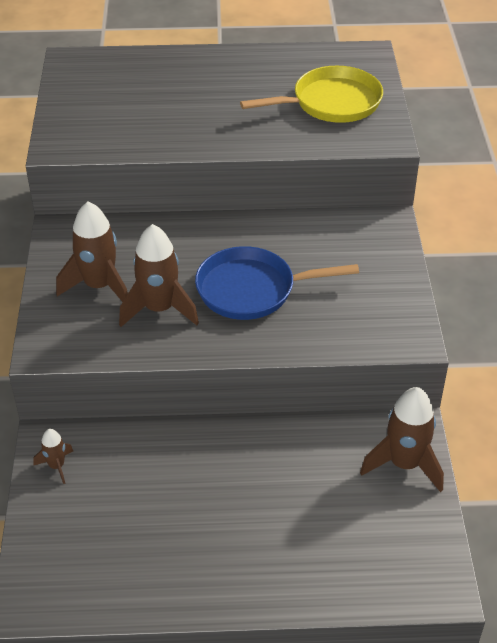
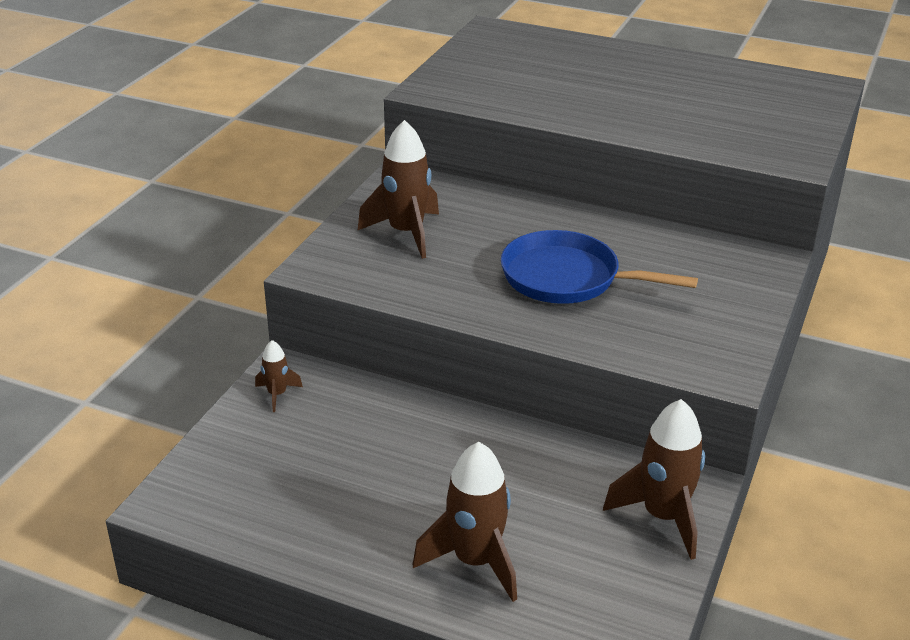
camera: 25 degrees right, 10 degrees down
brown rocket [119,224,199,327] -> brown rocket moved to [413,442,517,602]
yellow pan [240,66,383,123] -> none

